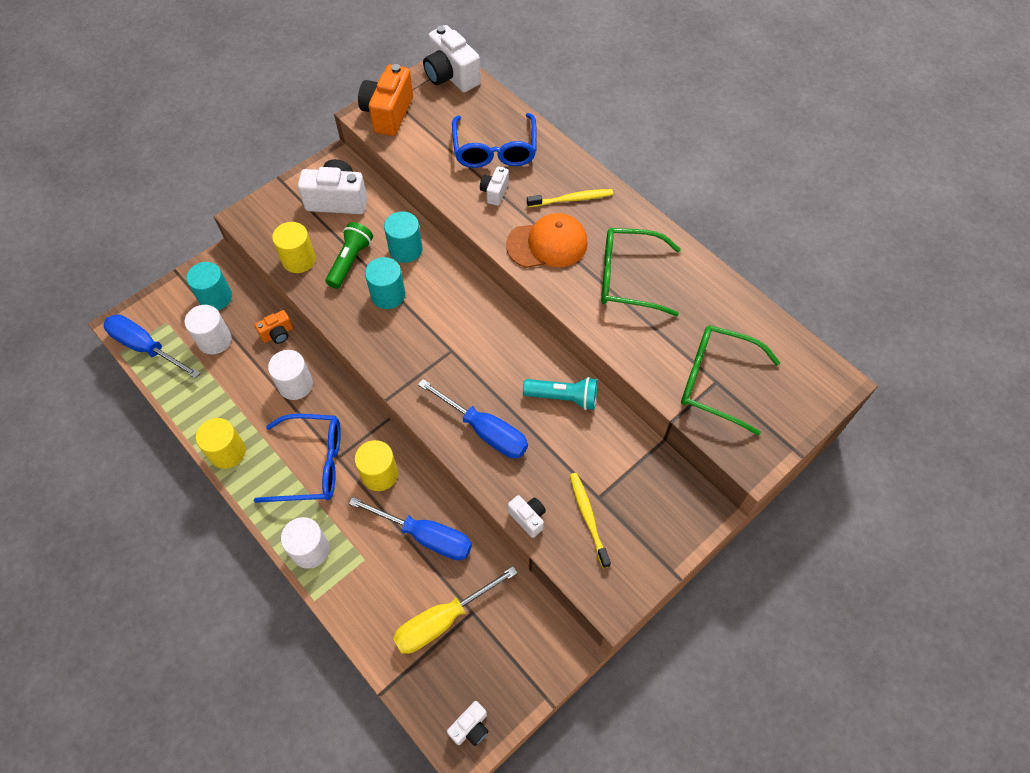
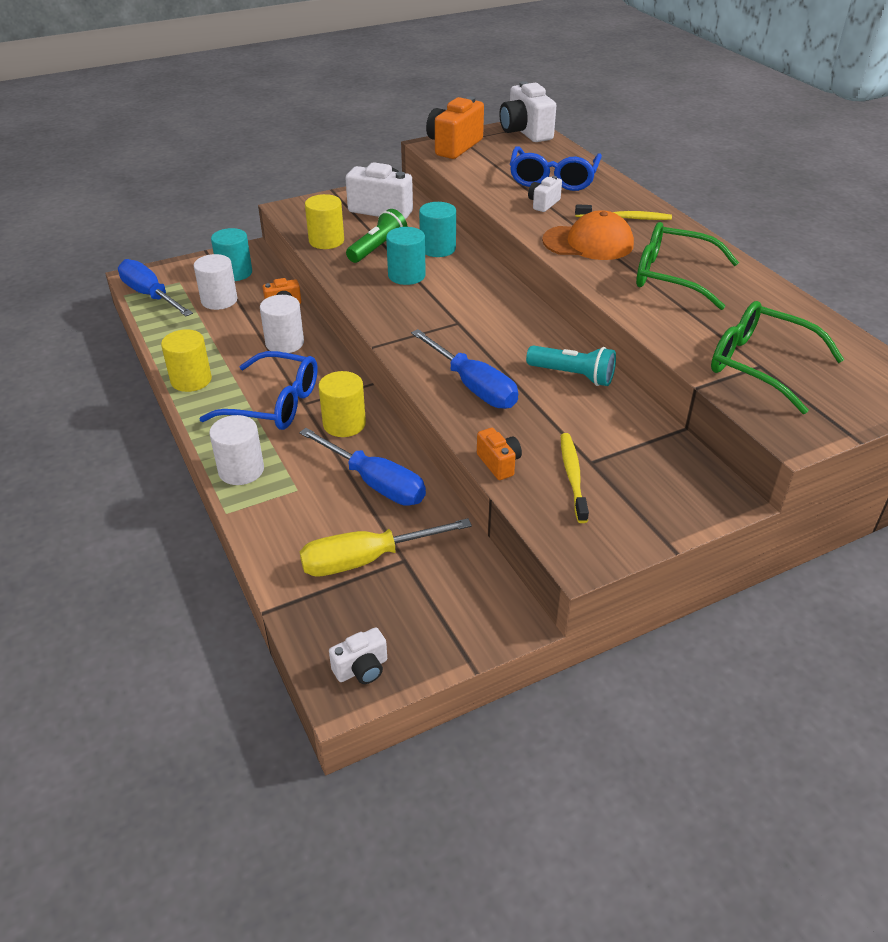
camera: 15 degrees right, 20 degrees down
white camera [508,495,546,538] -> orange camera [477,428,522,480]

